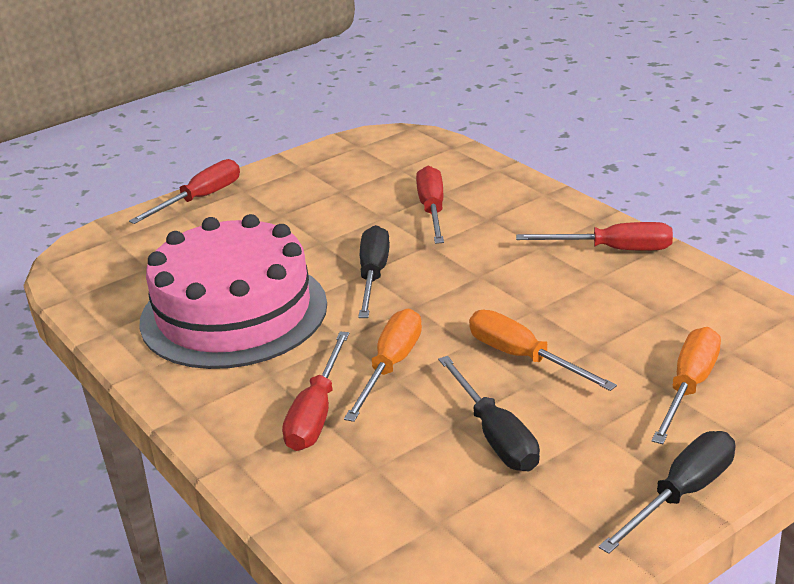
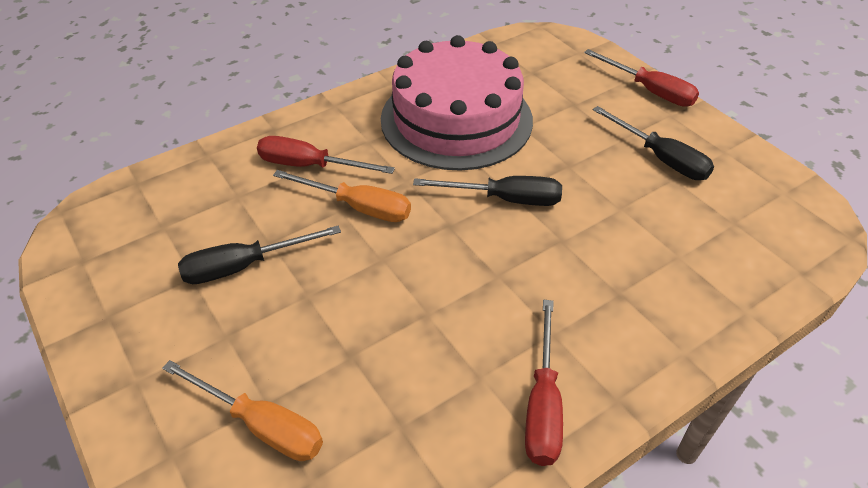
camera: 90 degrees right, 15 degrees up
red screwdriver [416,166,444,244] -> none
orange screwdriver [469,310,617,391] -> none
black screwdriver [598,431,735,554] -> black screwdriver moved to [593,106,714,180]

